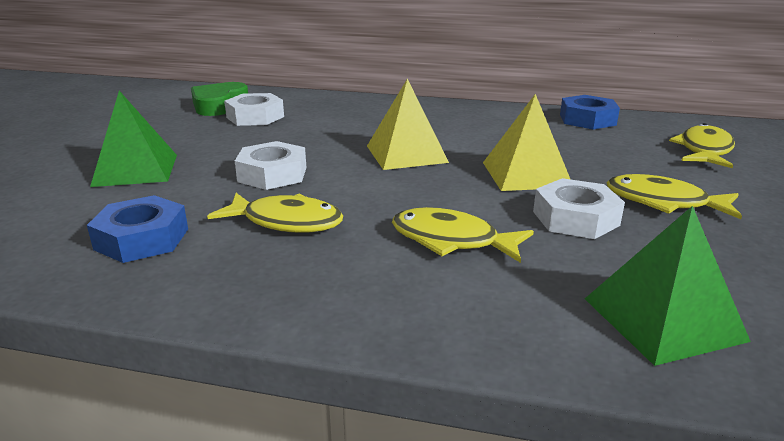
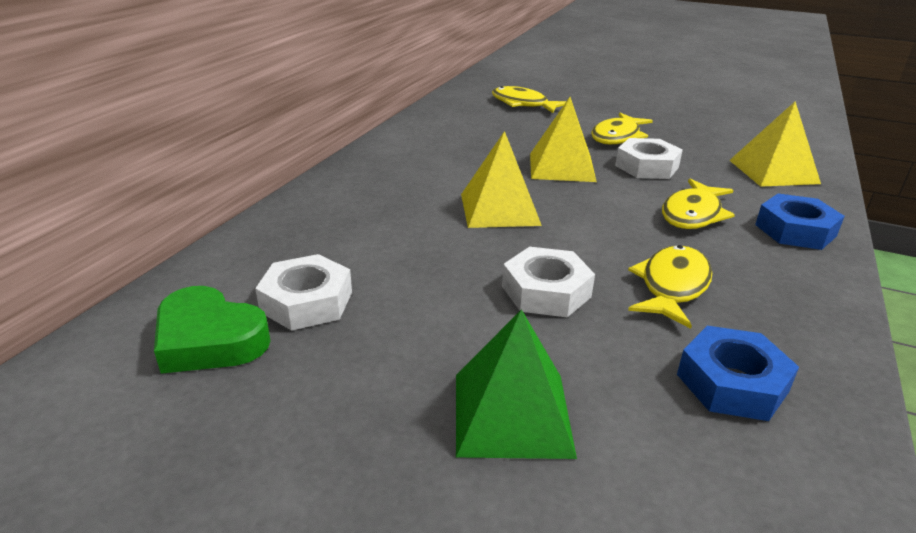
camera: 80 degrees left, 5 degrees up
blue nut [560,95,620,130] -> blue nut moved to [755,193,845,250]
green pyramid [585,206,751,366] -> yellow pyramid [729,102,821,187]

